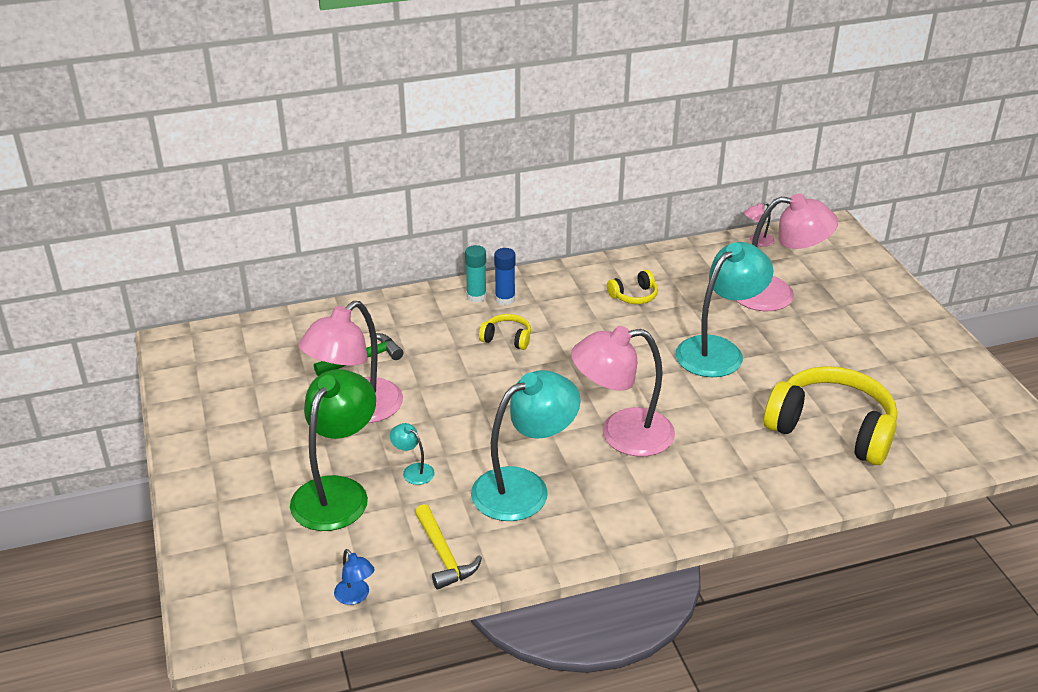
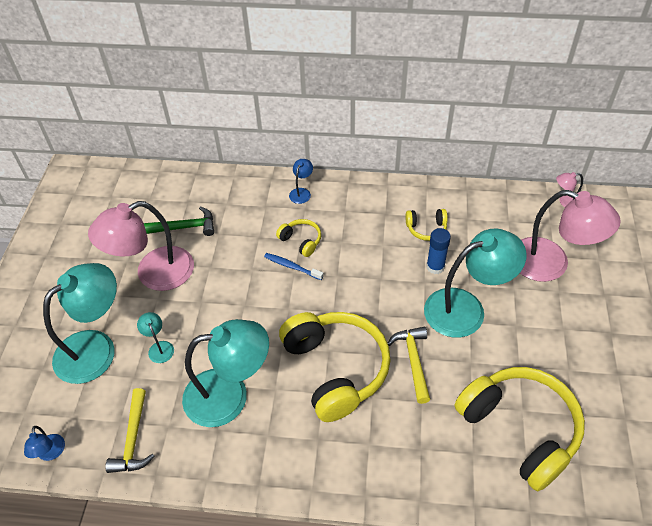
camera: 25 degrees right, 15 degrees up
green lamp [290,369,376,531] -> turquoise lamp [43,263,117,384]
turquoise glue stick [465,245,487,303] -> blue lamp [289,159,313,204]
blue glue stick [494,248,516,305] -> blue glue stick moved to [426,228,451,274]
pink lamp [571,326,675,457] -> yellow headphones [279,312,391,422]
none -> blue toothbrush [264,253,323,280]
none -> yellow hammer [388,327,430,404]

